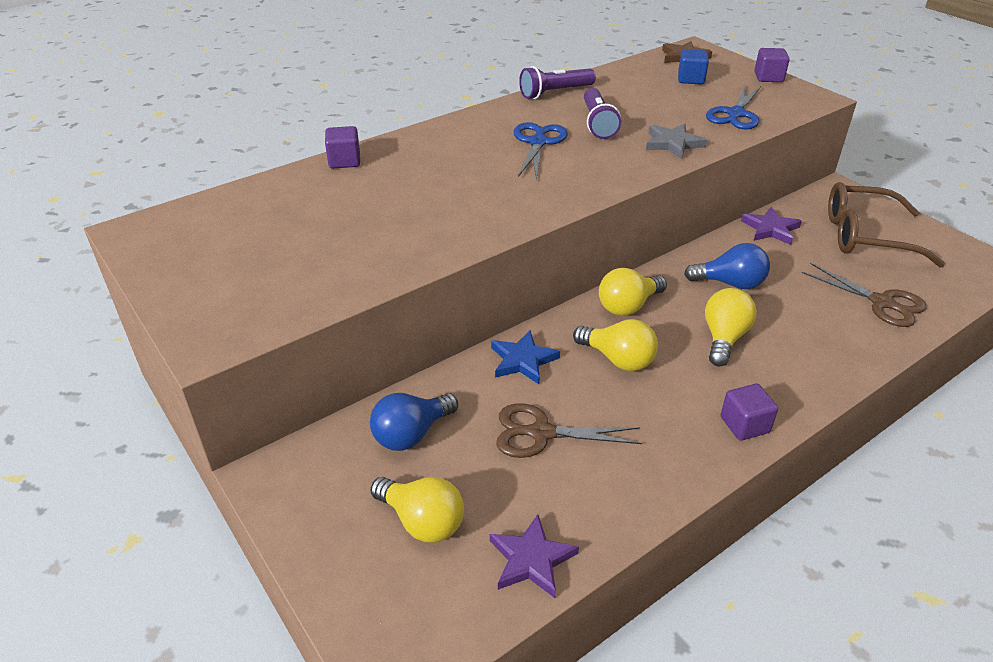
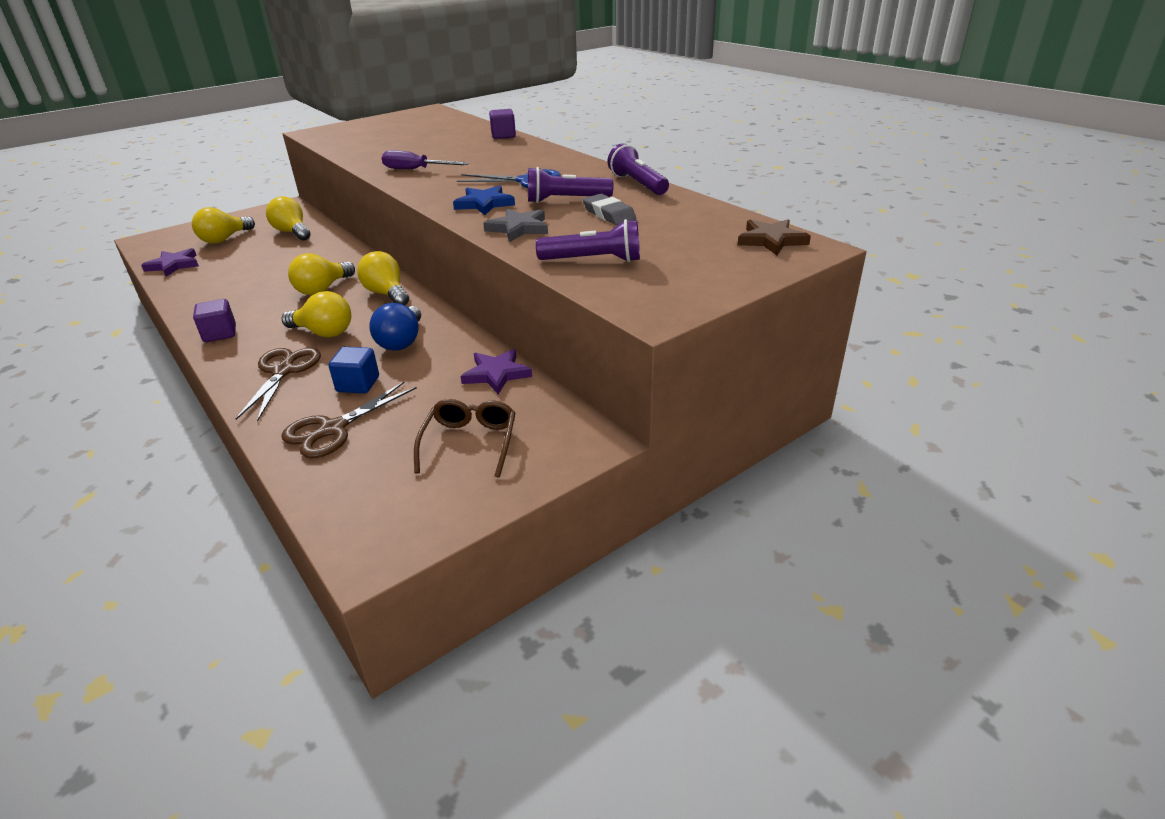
camera: 90 degrees right, 5 degrees down
blue light bulb [370,393,458,451] -> yellow light bulb [266,196,310,240]
blue star [491,330,560,384] -> blue star moved to [453,185,515,215]
brown scissors [496,403,642,458] -> brown scissors moved to [236,348,321,422]
blue cube [678,49,709,85] -> blue cube moved to [328,347,379,394]
blue scissors [706,84,761,129] -> purple flashlight [536,219,640,262]
purple cube [754,48,790,82] -> none
brown glasses [828,182,945,268] -> brown glasses [414,399,516,478], size x0.63
none -> purple screwdriver [382,150,469,169]
none -> grey eraser [583,194,636,225]

